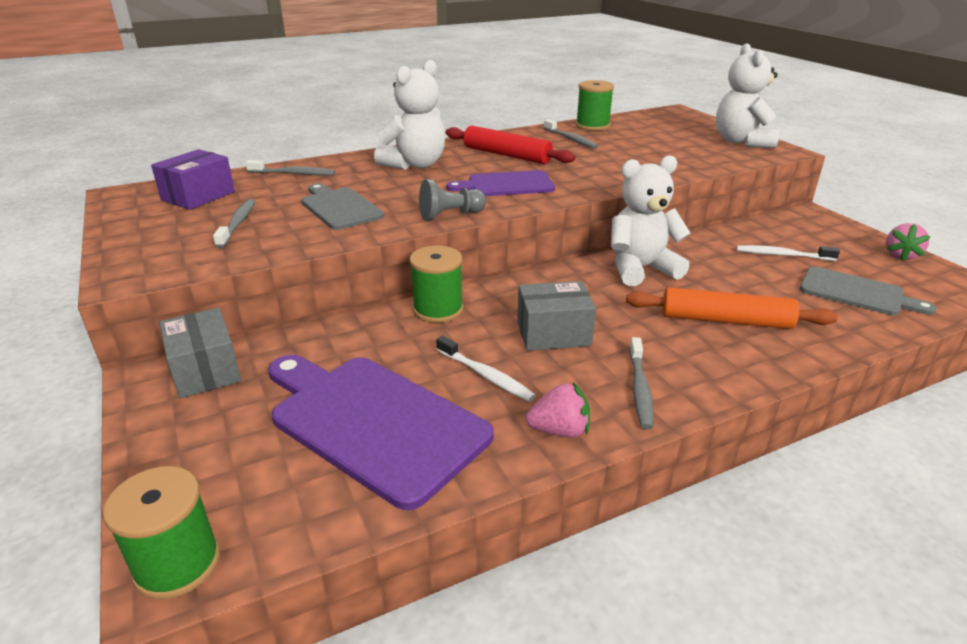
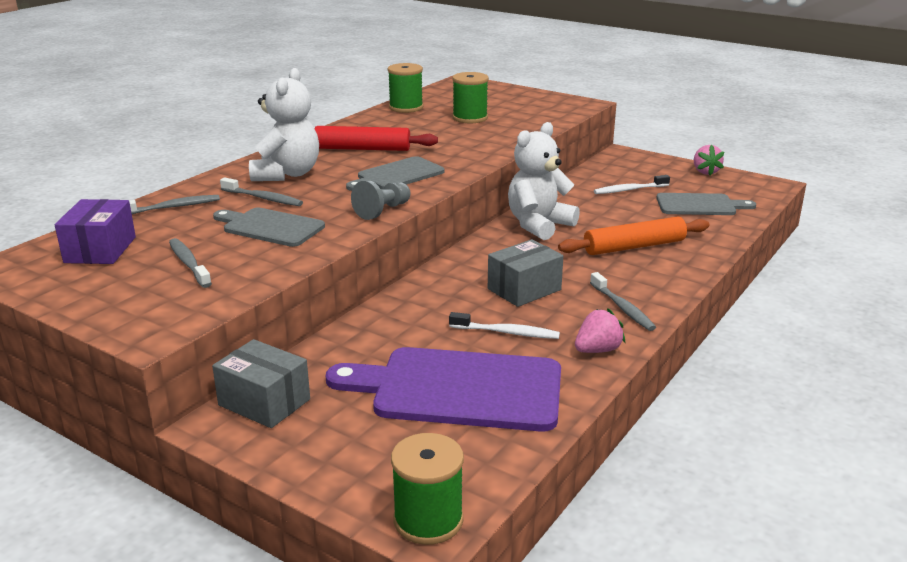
camera: 30 degrees left, 5 degrees down
green spool [409,246,463,323] -> green spool moved to [452,72,489,123]
purple cutting board [446,170,555,196] -> grey cutting board [346,156,444,191]
grey toothbrush [544,119,598,149] -> grey toothbrush moved to [220,177,303,206]
white teddy bear [716,43,780,148] -> none

